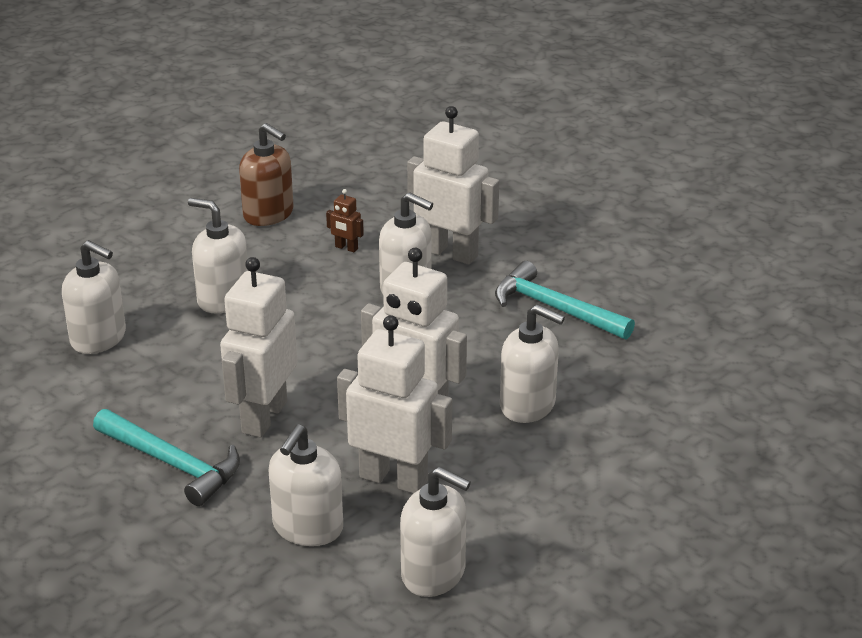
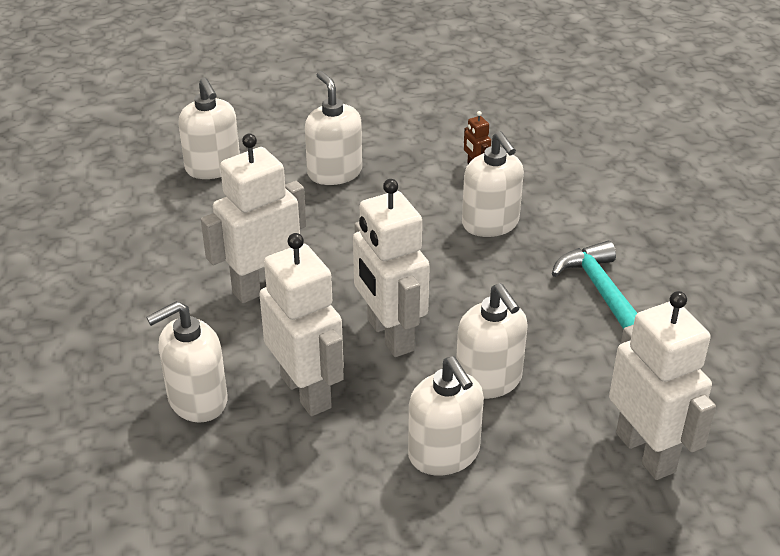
camera: 35 degrees right, 5 degrees up
turquoise hammer [93,409,240,506] -> none
brown soap dispenser [239,123,294,226] -> none
white soap dispenser [400,467,471,597] -> white soap dispenser moved to [408,356,484,475]
white robot [407,106,499,264] -> white robot moved to [609,291,716,480]

